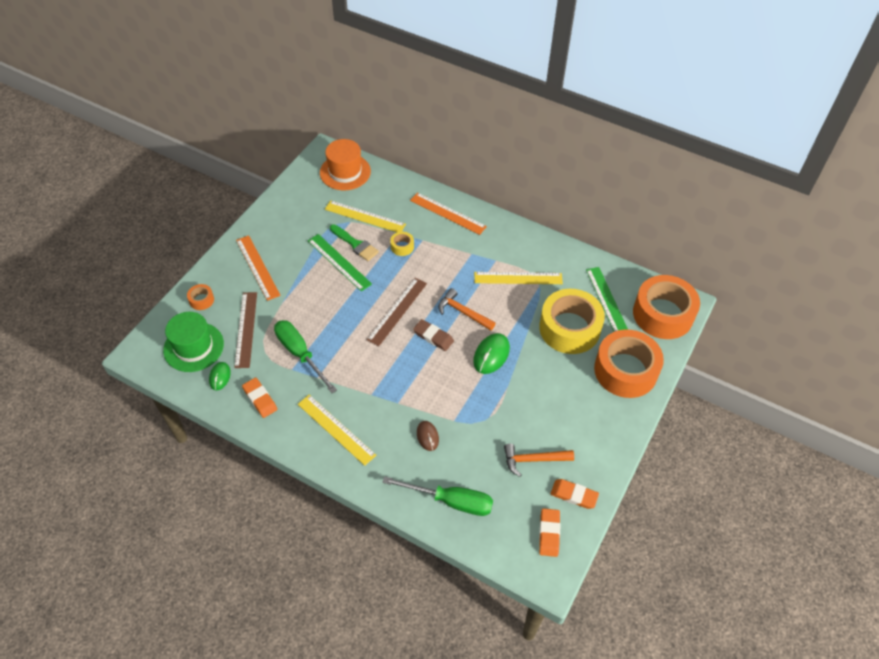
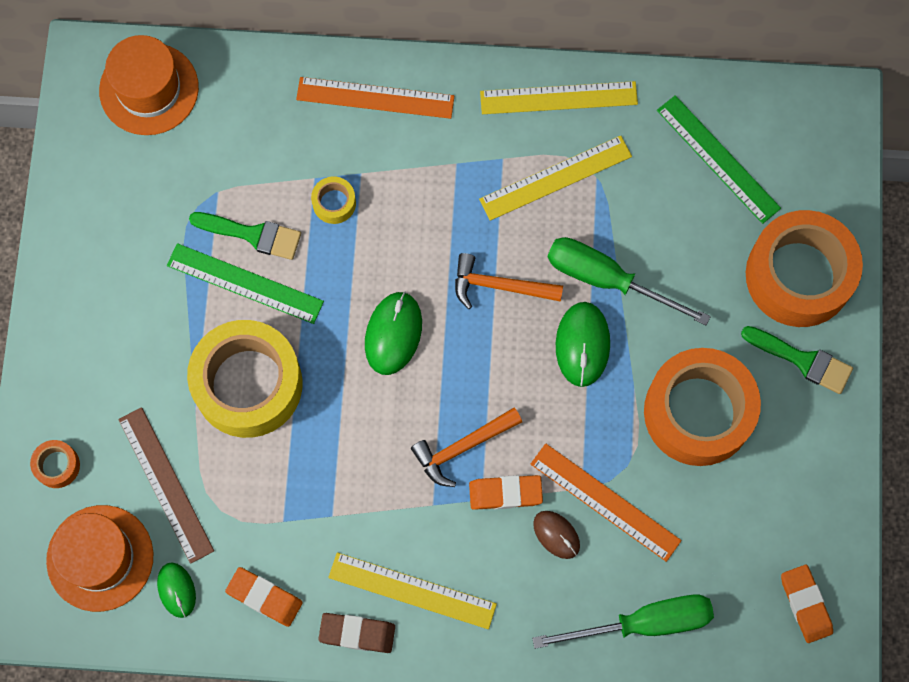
camera: 25 degrees left, 20 degrees up
green hat [163,312,224,372] -> orange hat [46,505,153,612]
orange ruler [236,235,281,301] -> orange ruler moved to [531,443,682,562]
green screwdriver [274,320,337,393] -> green screwdriver moved to [548,237,711,325]
yellow ruler [325,200,406,232] -> yellow ruler moved to [480,81,638,114]
brown ruler [367,278,427,346] -> green mouse [365,292,422,375]
brown eraser [413,319,454,351] -> brown eraser moved to [318,613,395,653]
orange hammer [504,444,574,477] -> orange hammer moved to [411,408,522,487]
yellow tape [539,289,605,354] -> yellow tape moved to [187,320,303,438]
orange eraser [550,479,599,509] -> orange eraser moved to [469,475,543,510]
orange tape [633,275,700,339] -> orange tape moved to [644,348,761,466]
none -> green brush [741,326,853,394]

